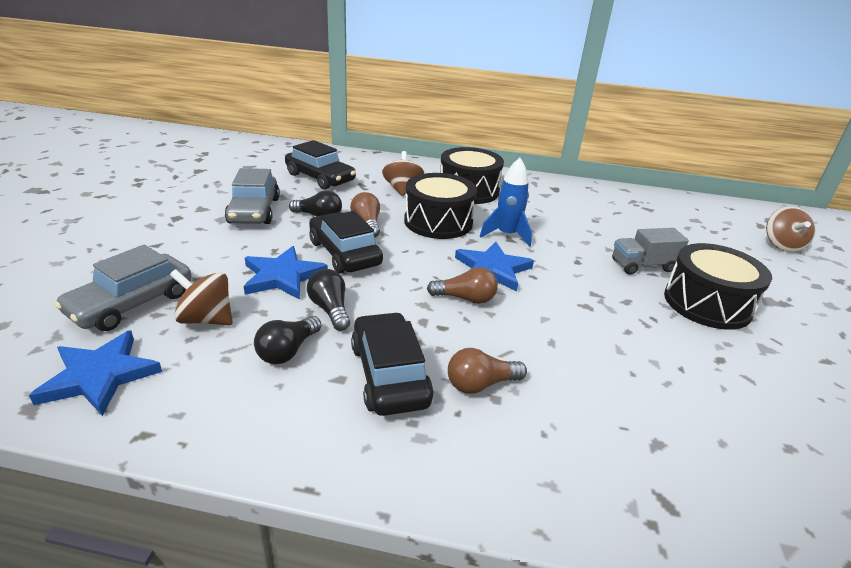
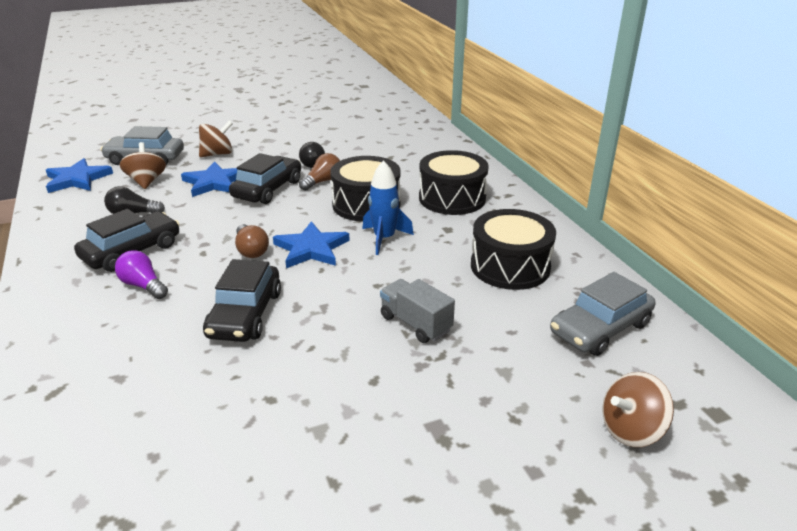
camera: 60 degrees right, 0 degrees up
grey car [225,168,280,224] -> grey car moved to [550,272,655,356]
black car [285,140,356,190] -> black car moved to [203,259,281,342]
black light bulb [307,269,350,331] -> none
brown spinning top [382,151,424,196] -> brown spinning top moved to [199,121,233,157]
brown light bulb [448,348,527,394] -> purple light bulb [115,250,168,299]
black drum [664,243,772,330] -> black drum moved to [471,209,556,290]

